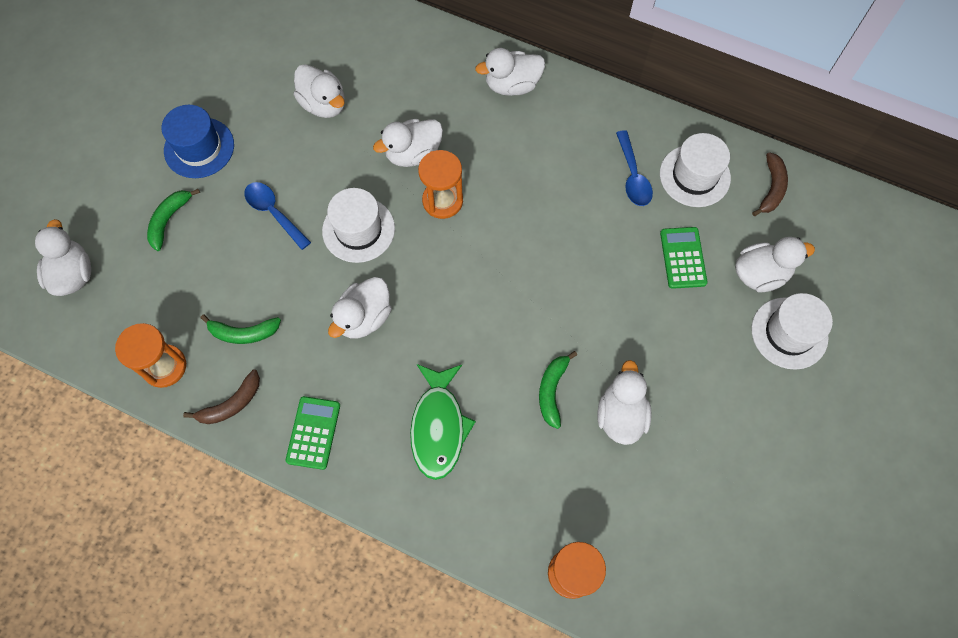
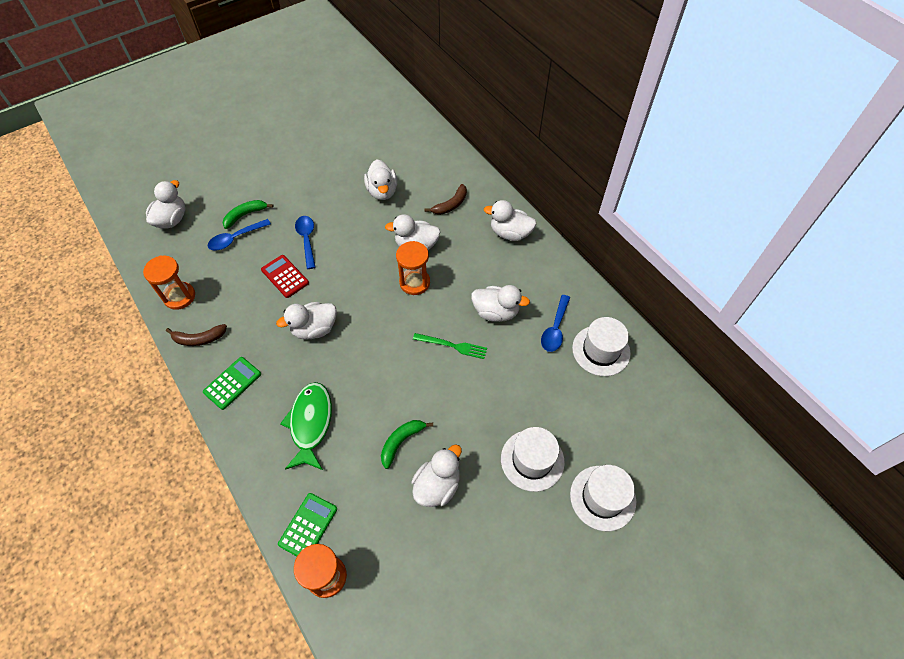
camera: 30 degrees right, 10 degrees down
blue hat [162,105,234,178] -> none
green banana [201,314,281,344] -> none
white hat [322,188,395,263] -> white hat moved to [501,427,565,492]
green fish [410,364,476,480] -> green fish turned 150 degrees clockwise [280,382,332,470]
green calculator [660,227,707,289] -> green calculator moved to [278,493,337,556]
white duck [735,237,815,292] -> white duck moved to [471,285,530,322]
brown banana [752,152,788,216] -> brown banana moved to [425,184,467,215]
none -> blue spoon [207,219,271,250]
none -> red calculator [261,255,309,298]
none -> green fork [413,333,487,359]

